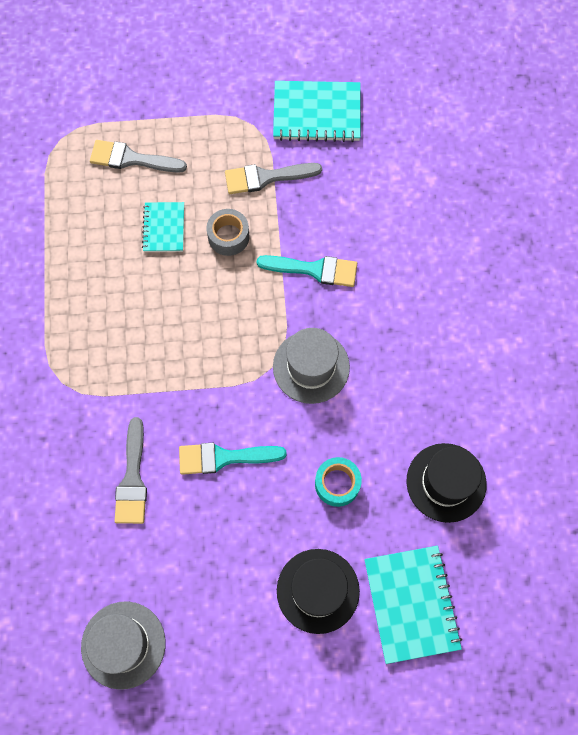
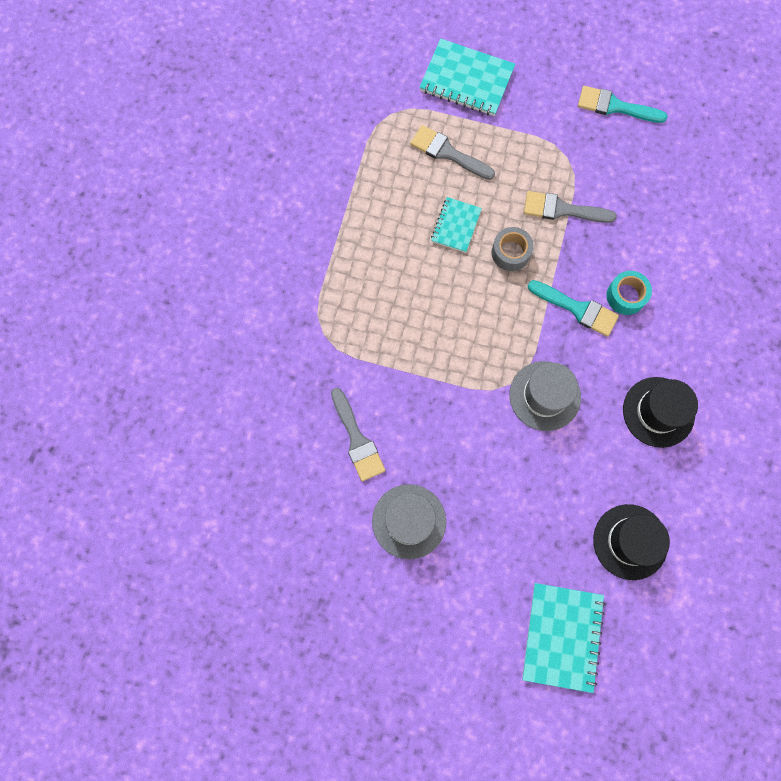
camera: 20 degrees right, 5 degrees up
grey hat [81,601,166,690] -> grey hat moved to [372,484,446,559]
grey brush [115,417,147,524] -> grey brush turned 45 degrees counterclockwise [331,388,385,481]
turquoise brush [179,443,287,475] -> turquoise brush moved to [578,86,668,123]
turquoise notebook [273,81,361,142] -> turquoise notebook moved to [419,38,515,116]
black hat [277,549,360,634] -> black hat moved to [623,377,698,448]
turquoise tape [315,457,362,507] -> turquoise tape moved to [606,271,652,315]

